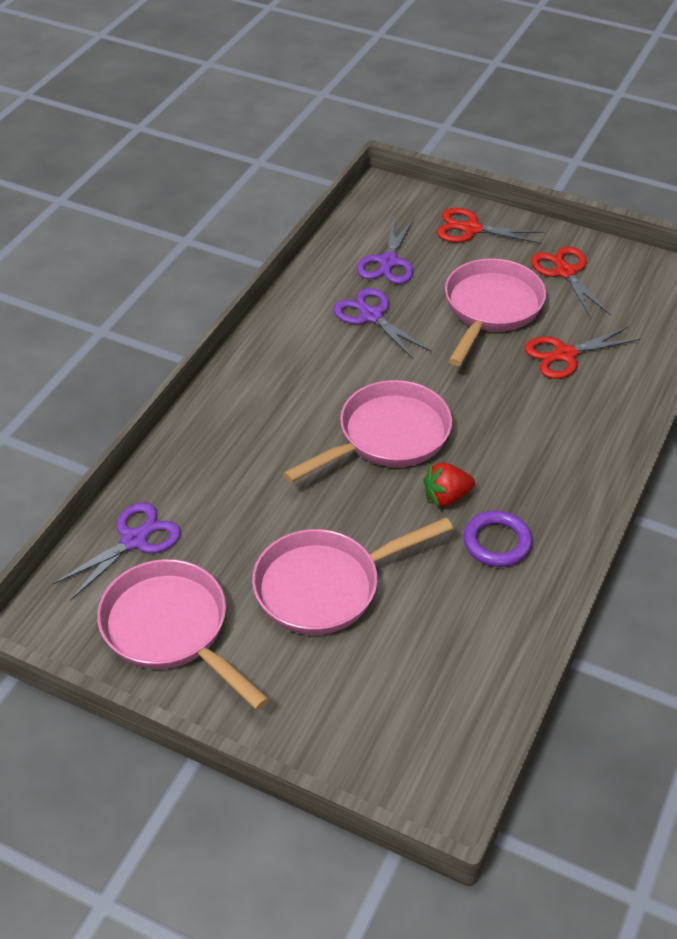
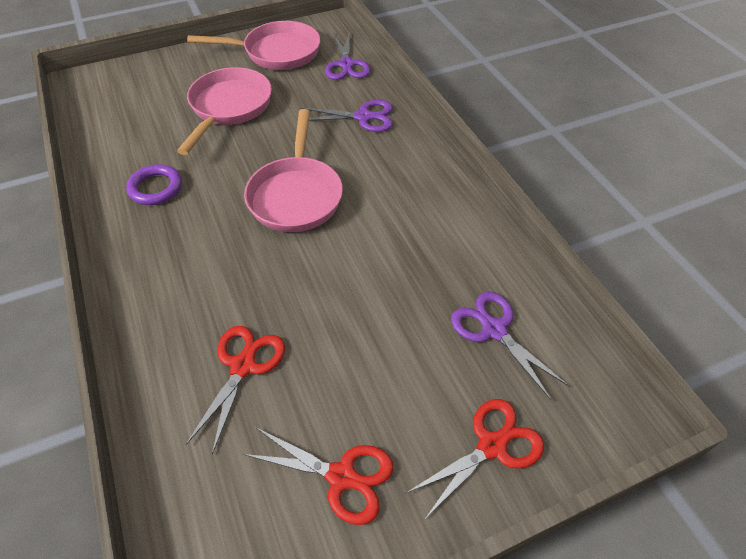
camera: 130 degrees right, 5 degrees up
purple scissors [334,288,431,360] -> purple scissors moved to [301,100,393,132]
red strawberry [424,463,475,507] -> none
pink pan [445,258,546,366] -> none

